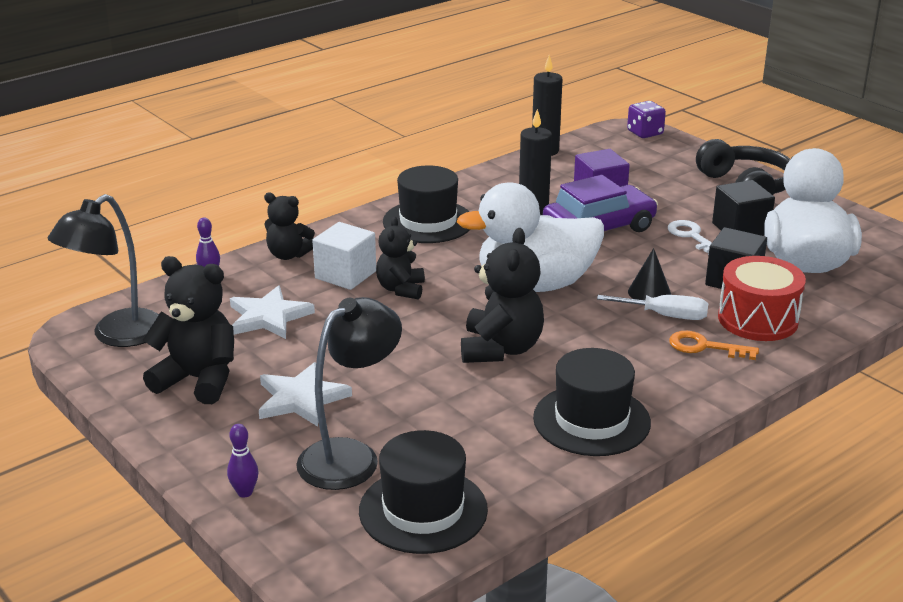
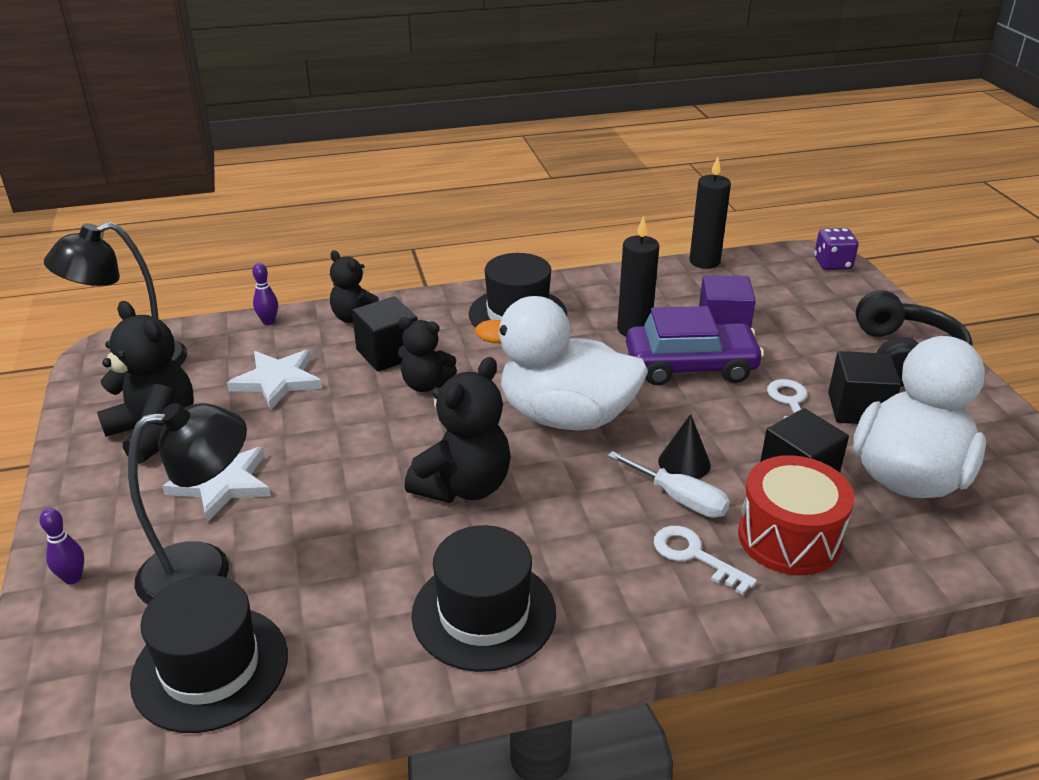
camera: 25 degrees right, 5 degrees up
white cube [312,222,376,290] -> black cube [352,296,417,372]
black teddy bear [376,217,425,300] -> black teddy bear turned 105 degrees counterclockwise [398,317,457,392]
orange key [669,331,759,360] -> white key [654,526,757,595]

